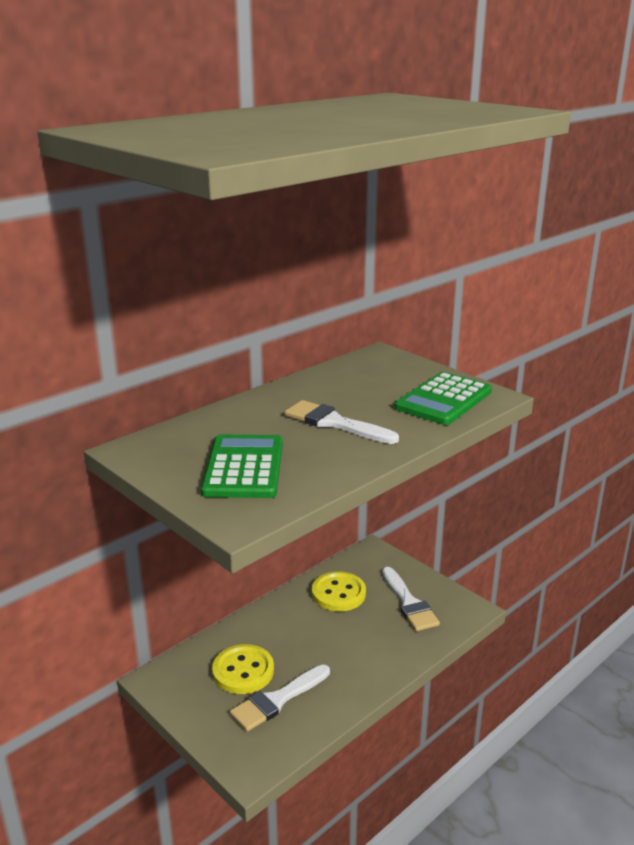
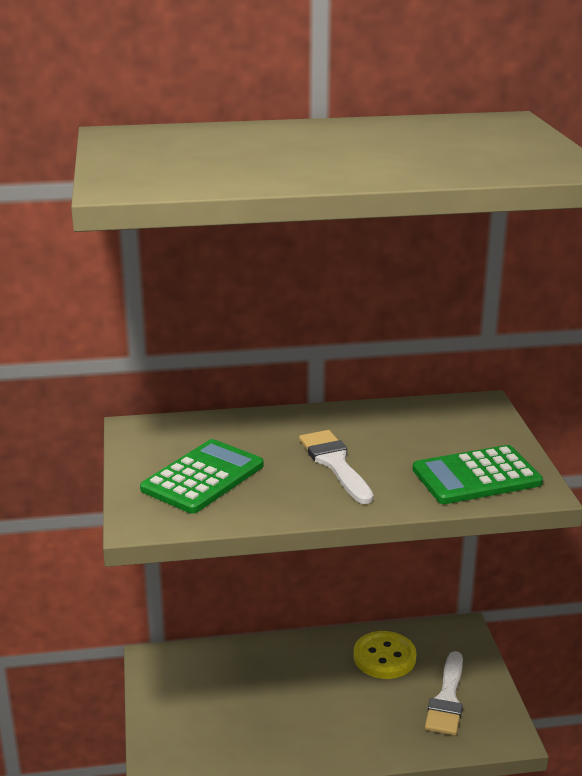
camera: 35 degrees right, 0 degrees up
yellow button [212,644,274,694] -> none
white brush [230,665,330,732] -> none

